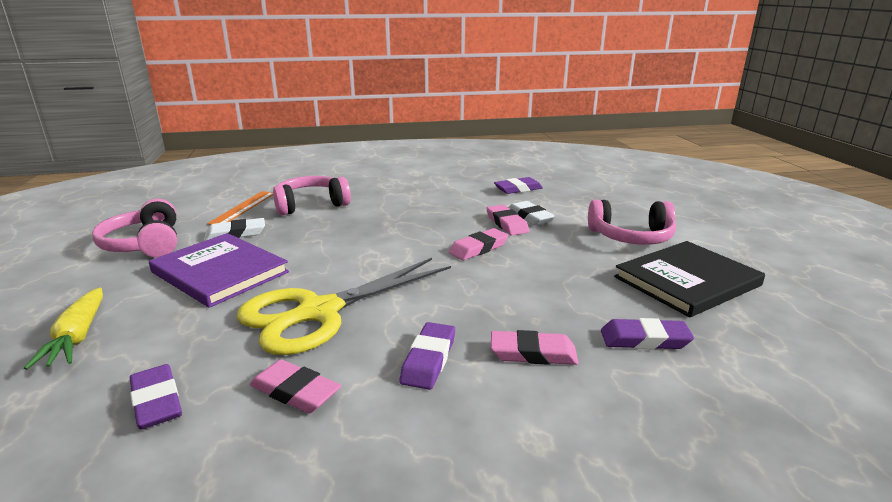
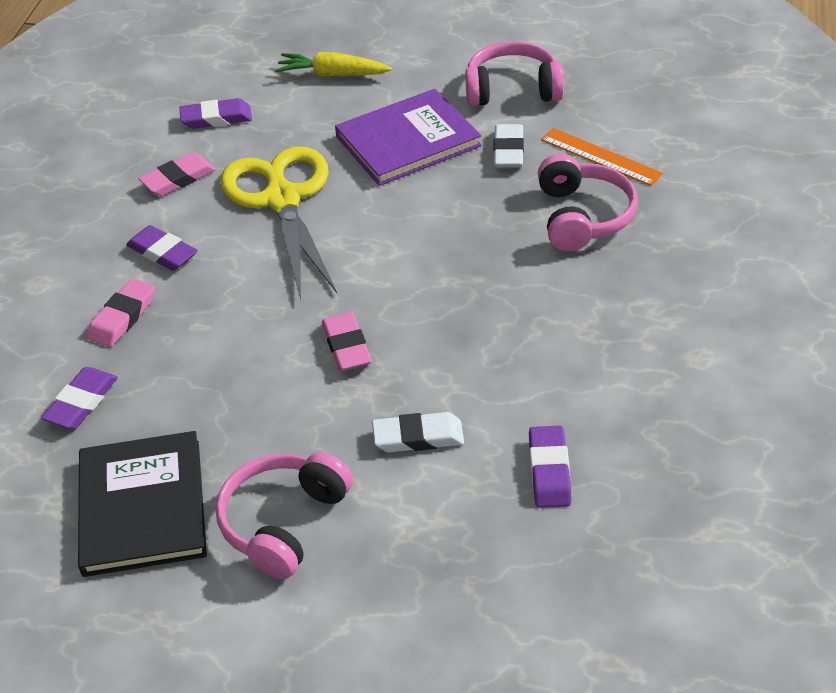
camera: 115 degrees right, 20 degrees up
pink eraser [486,205,529,236] -> none

